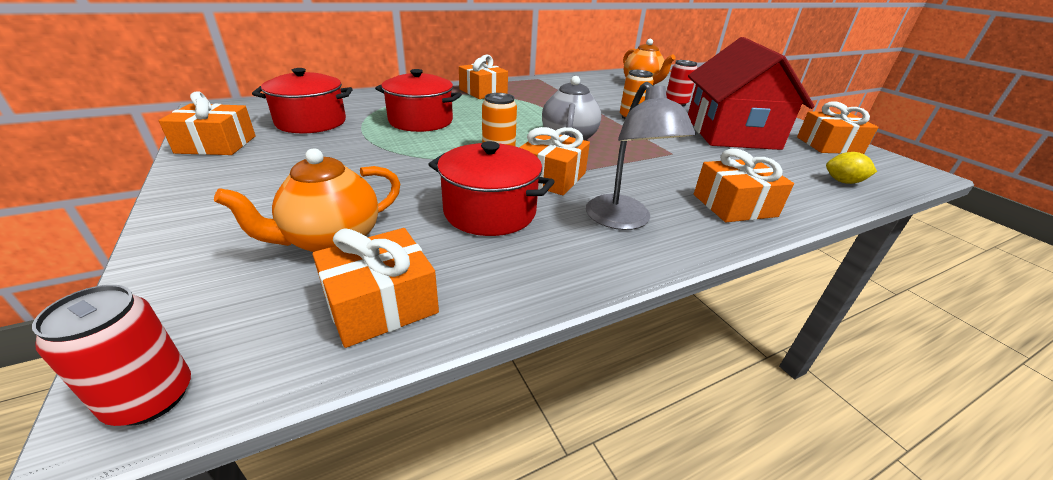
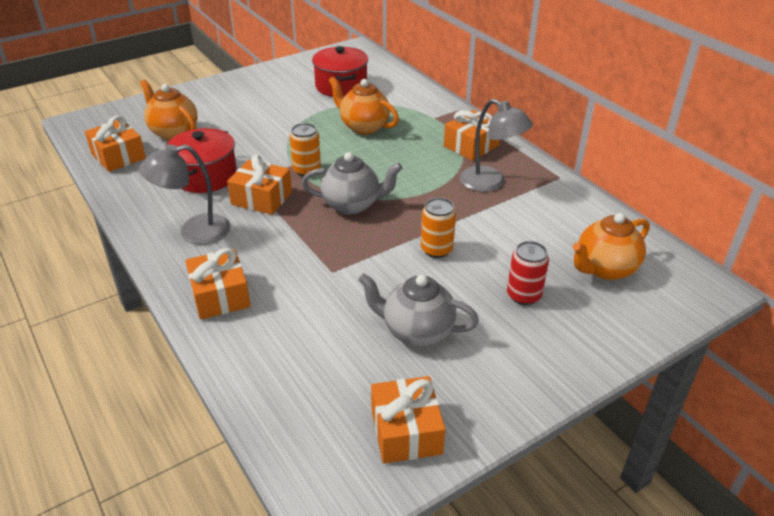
camera: 85 degrees right, 5 degrees up
red can [32,285,191,426] -> none
orange gift [159,91,256,155] -> none
red pot [375,69,462,132] -> orange teapot [329,77,399,135]
red house [688,37,815,150] -> grey teapot [358,273,479,346]
yellow lemon [826,152,877,184] -> none
none -> grey lamp [460,99,533,192]

